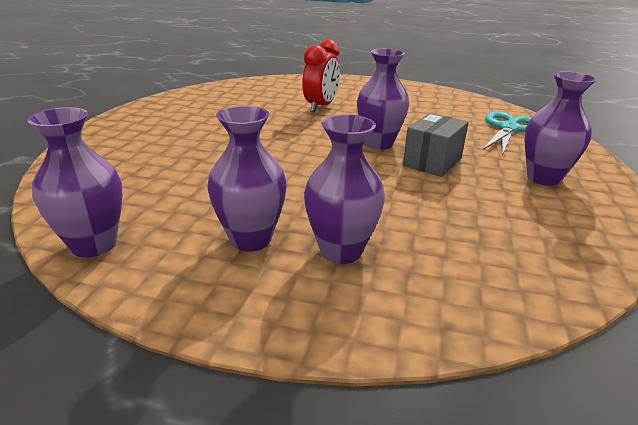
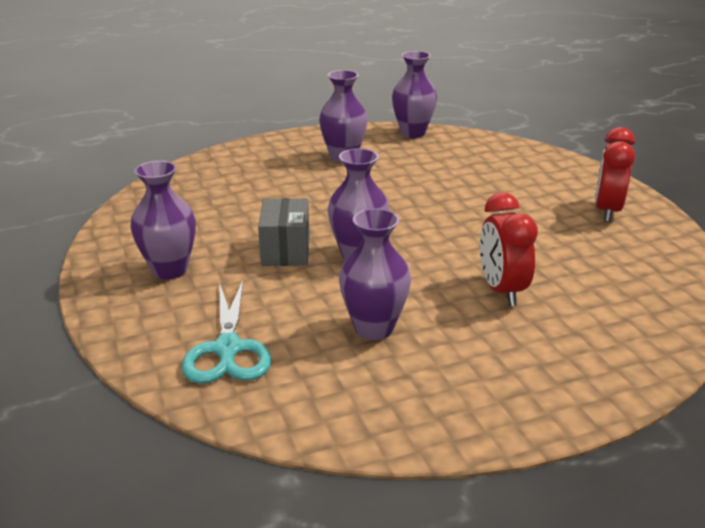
camera: 145 degrees right, 0 degrees up
purple vase [304,114,385,264] -> purple vase moved to [339,208,411,340]
none -> red clock [595,127,635,222]

